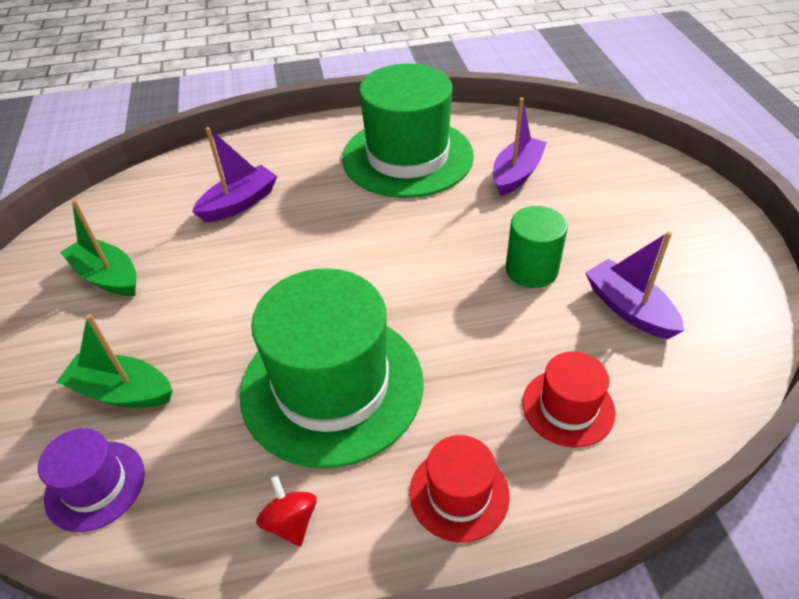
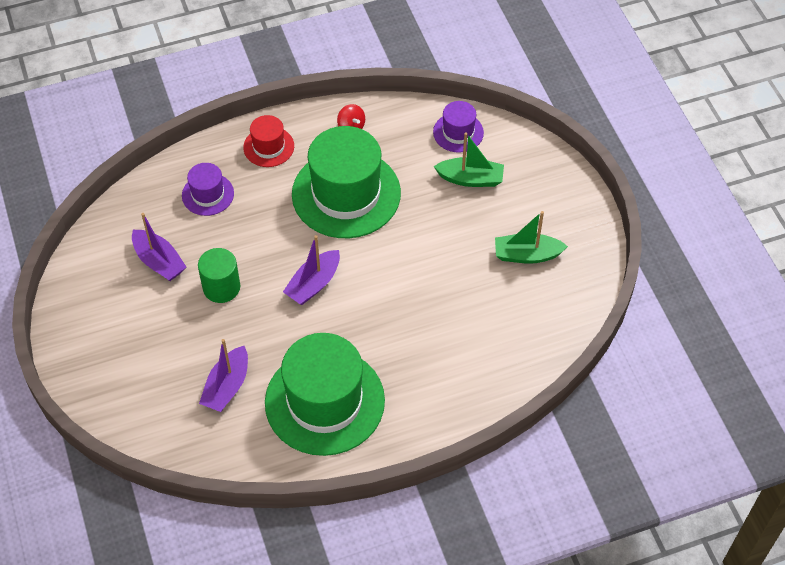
camera: 170 degrees right, 10 degrees up
green boat [60,200,136,296] -> green boat turned 150 degrees clockwise [495,211,568,264]
purple boat [192,127,277,223] -> purple boat moved to [283,235,340,305]
red hat [523,351,616,448] -> purple hat [182,163,234,216]

